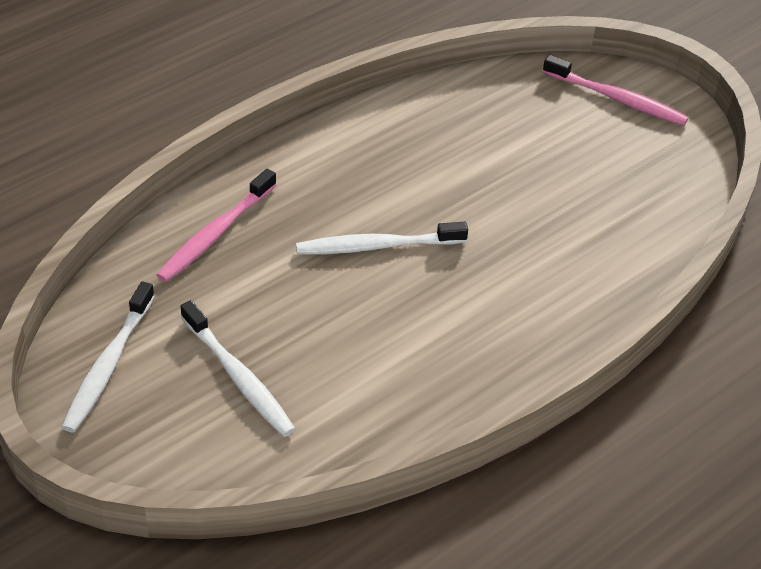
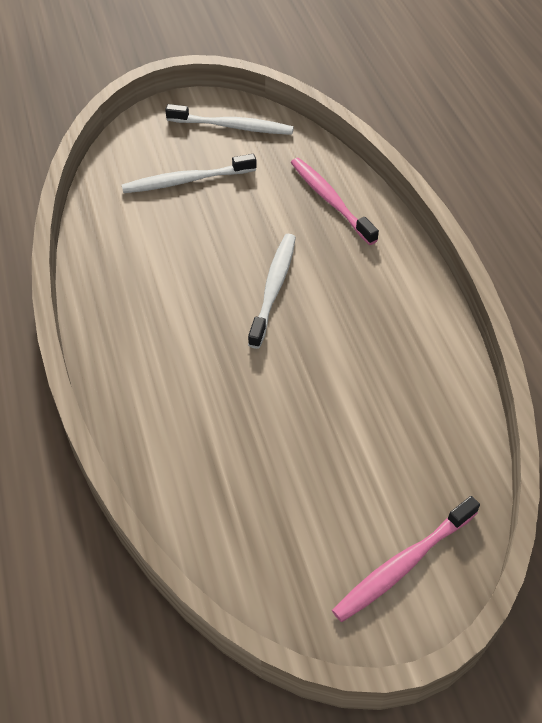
camera: 115 degrees right, 5 degrees up
white toothbrush [61,281,155,432] -> white toothbrush turned 150 degrees clockwise [165,104,294,135]

